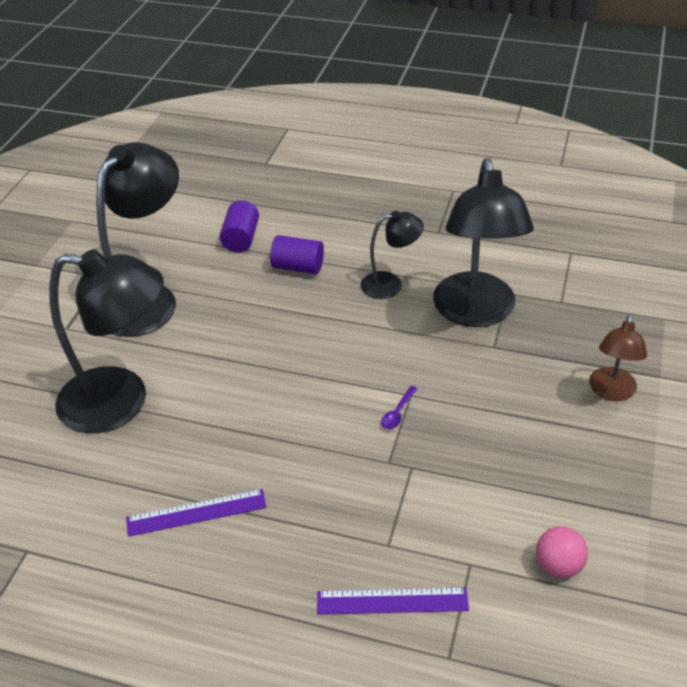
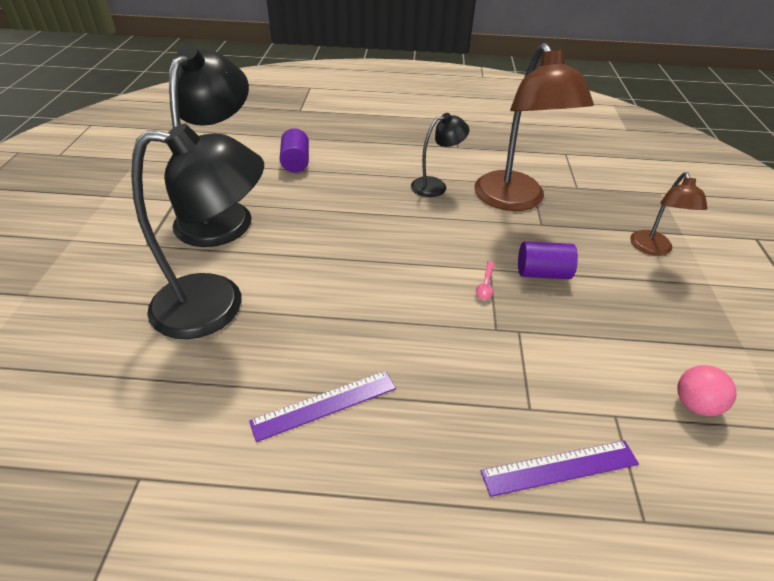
camera: 15 degrees left, 0 degrees up
purple cylinder [270,235,324,274] -> purple cylinder moved to [518,241,578,279]
purple spoon [381,386,418,429] -> pink spoon [476,261,495,300]
black lamp [433,158,534,327] -> brown lamp [474,43,594,211]

